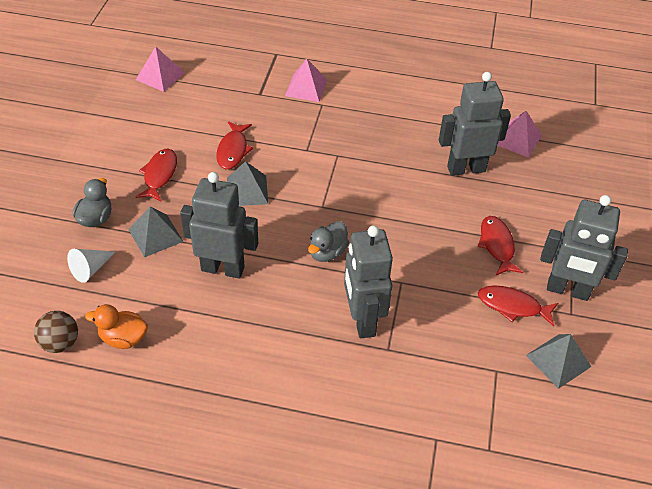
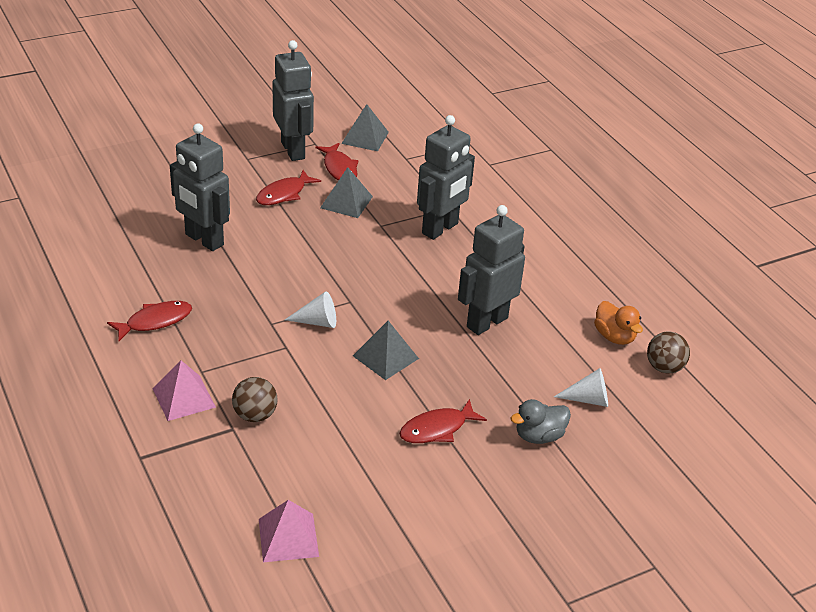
camera: 130 degrees left, 10 degrees down
grey pyramid [128,206,184,258] -> grey pyramid moved to [320,167,373,218]
grey robot [180,172,258,279] -> grey robot turned 75 degrees clockwise [458,205,525,335]
red fish [216,121,253,169] -> red fish moved to [107,301,192,341]
grey duck [308,221,349,262] -> none
pink pyramid [498,111,542,158] -> none
none -> brown ball [232,377,278,422]
none -> white cone [285,291,336,328]

